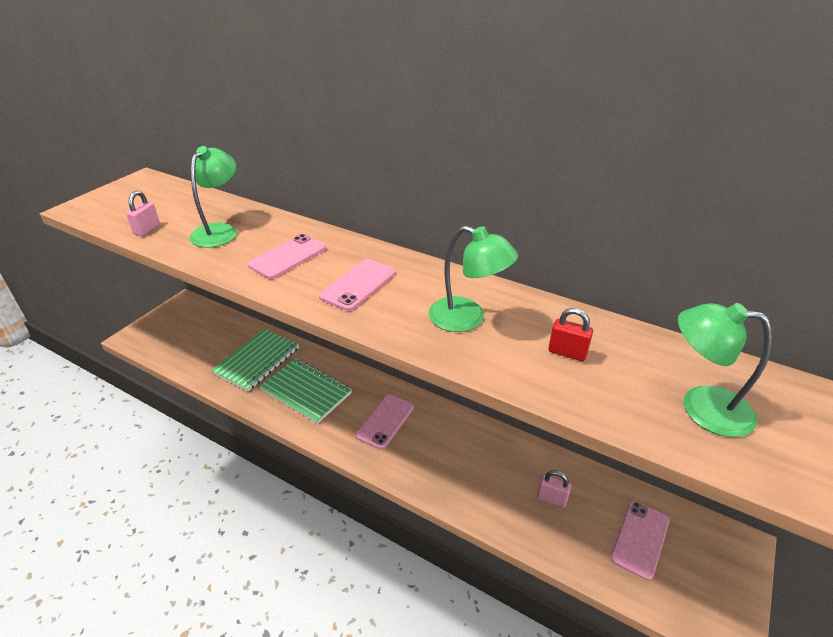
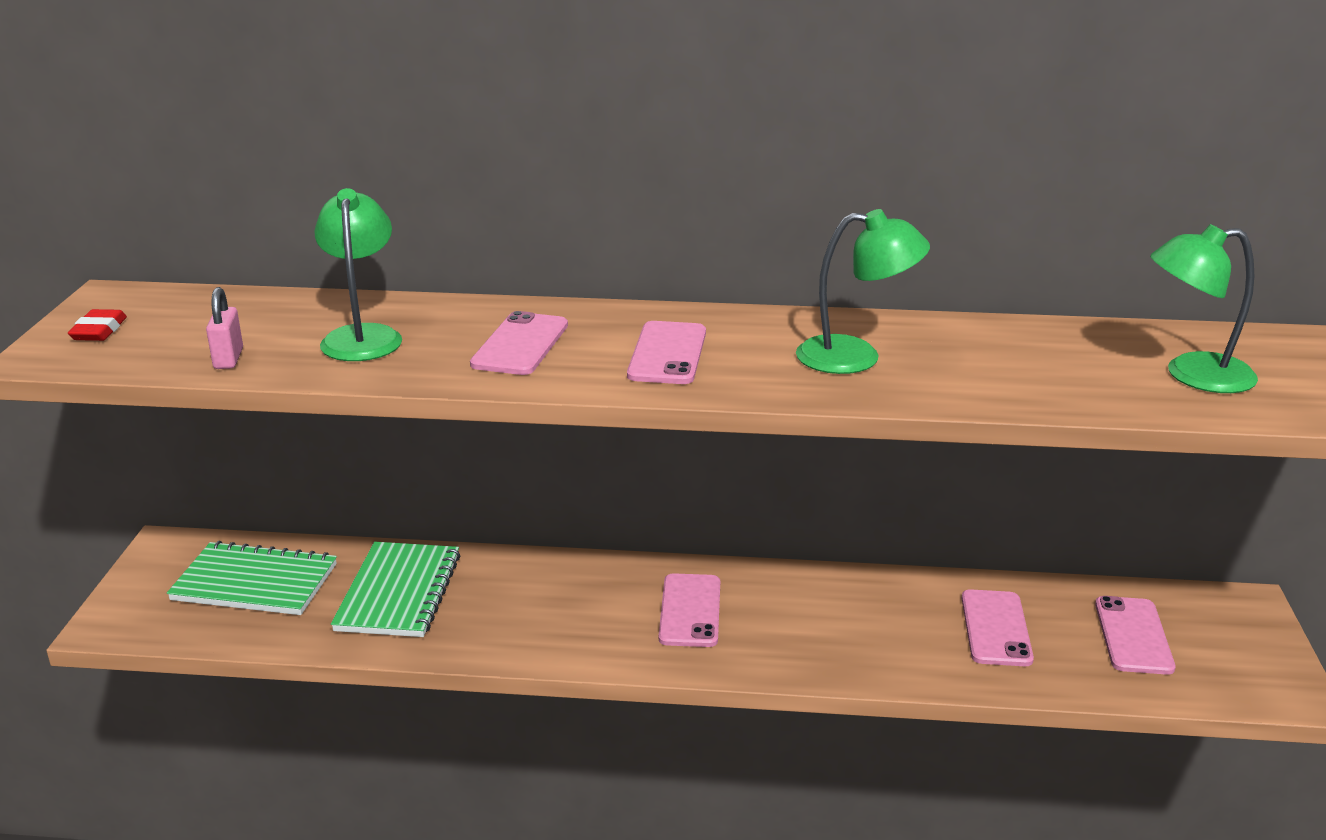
camera: 25 degrees left, 10 degrees down
green notebook [259,358,352,424] -> green notebook moved to [167,541,337,615]
pink padlock [537,470,571,507] -> pink phone [961,589,1034,666]
red padlock [548,308,593,361] -> none
none -> red eraser [68,309,127,341]

